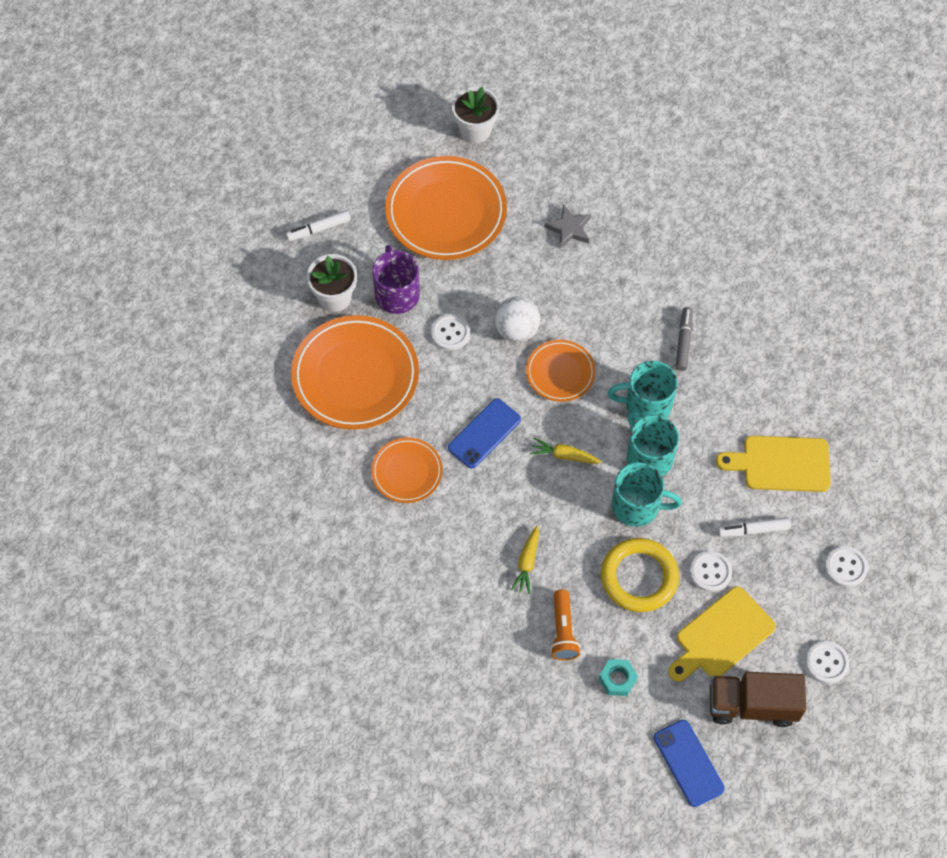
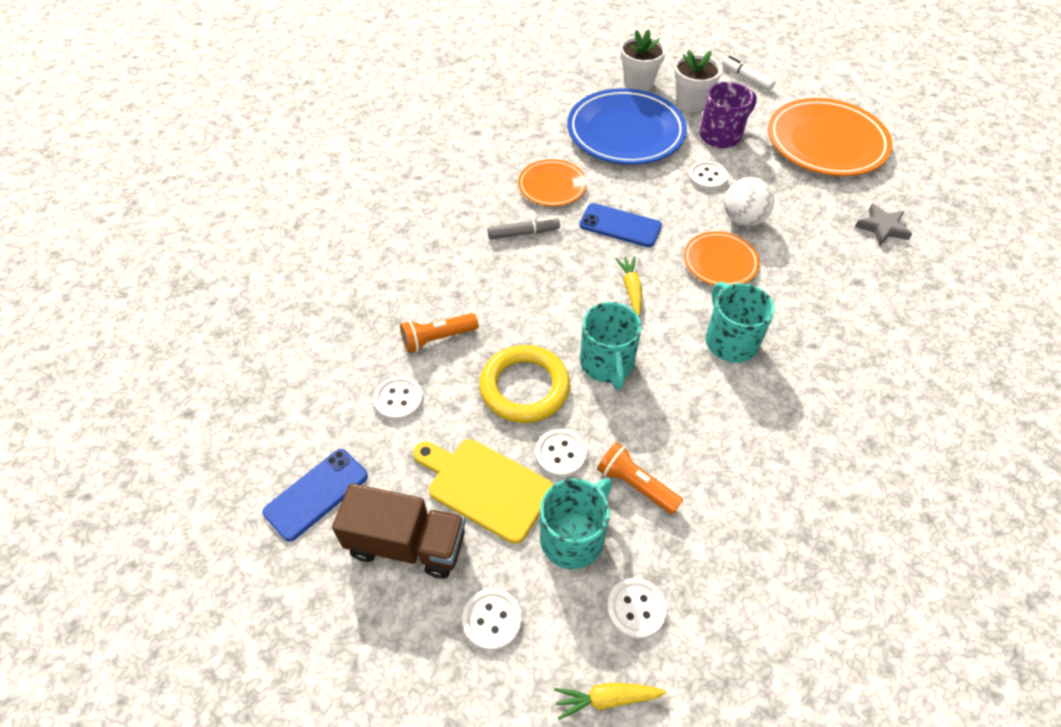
camera: 70 degrees right, 10 degrees down
orange plate [291,315,419,430] -> blue plate [567,88,687,165]
white flower pot [452,86,500,143] -> white flower pot moved to [620,29,666,91]
yellow carrot [511,526,539,594] -> yellow carrot moved to [554,683,666,720]
turquoise nut [599,659,638,696] -> white button [373,376,423,421]
turquoise mug [627,411,679,477] -> turquoise mug moved to [540,478,612,569]
grey marker [675,307,693,371] -> grey marker moved to [488,217,560,239]
brown truck [710,672,806,727] -> brown truck turned 120 degrees clockwise [332,483,465,578]
yellow cutting board [716,436,831,492] -> none
white marker [718,517,791,537] -> orange flashlight [597,442,683,514]

